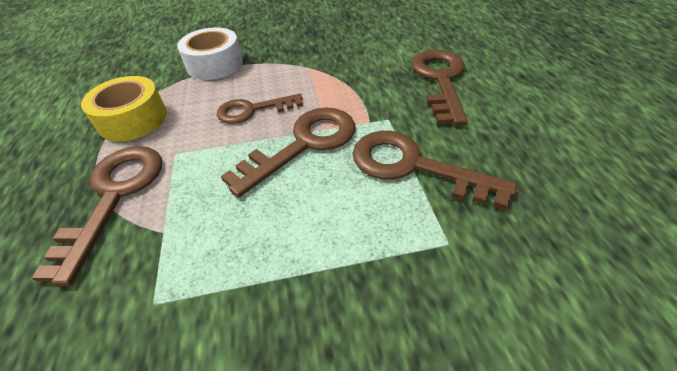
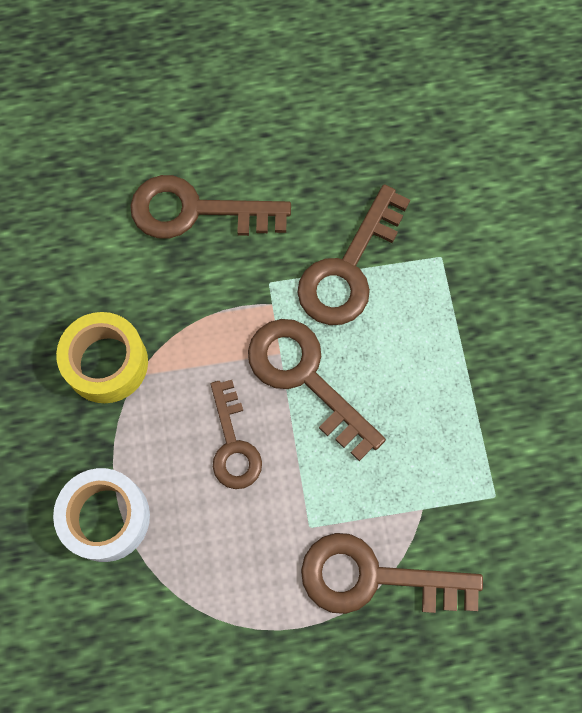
camera: 90 degrees left, 25 degrees up
yellow tape [81,76,167,141] -> yellow tape moved to [56,312,148,403]

